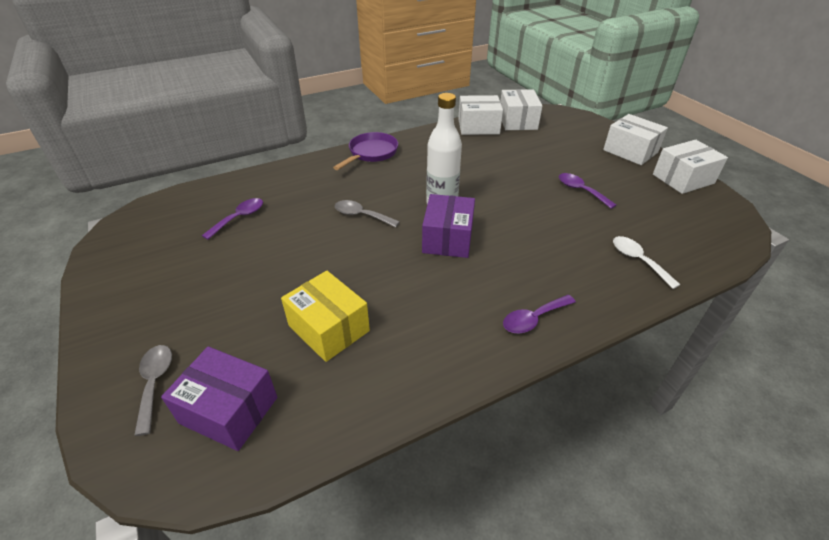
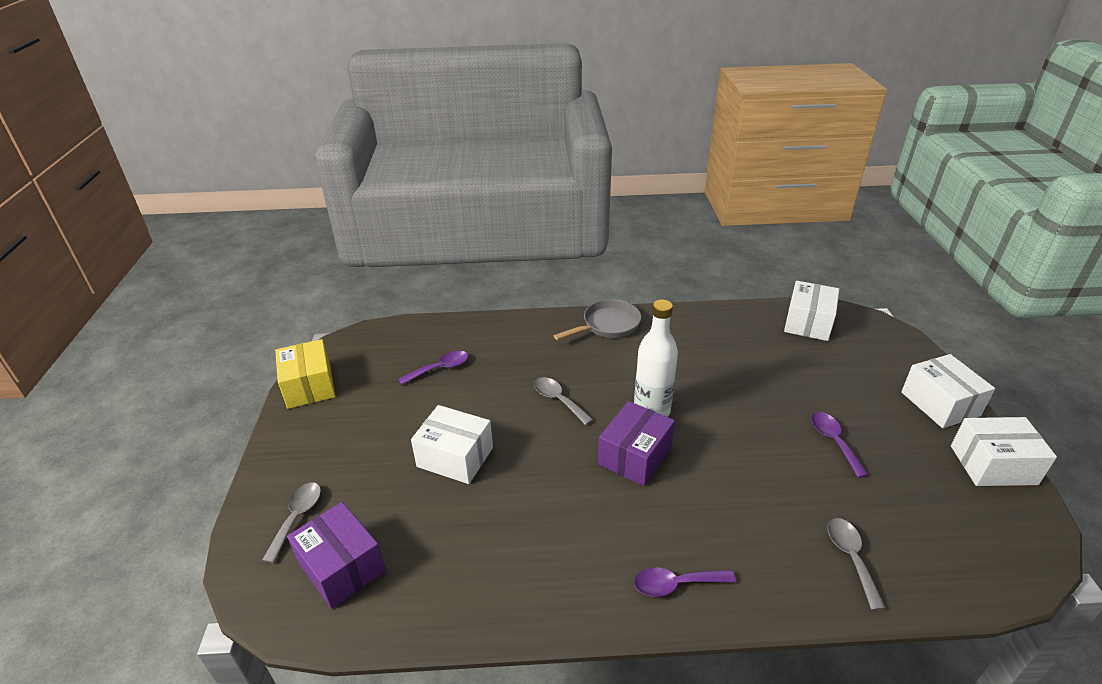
camera: 25 degrees right, 5 degrees down
yellow box [281,271,370,362] -> yellow box moved to [275,339,336,409]
purple pan [333,132,398,170] -> grey pan [554,299,641,340]
white box [458,95,503,135] -> white box moved to [411,405,493,484]
white spoon [613,236,680,289] -> grey spoon [827,518,885,610]

